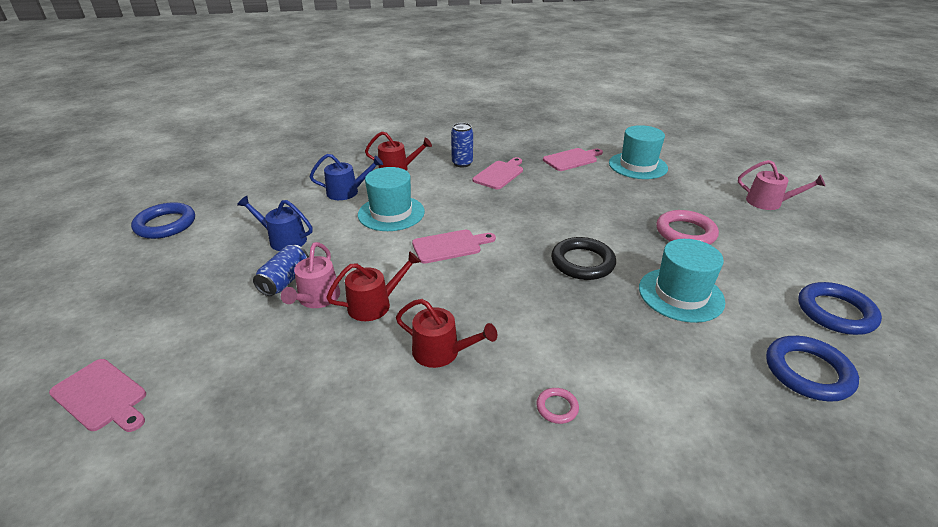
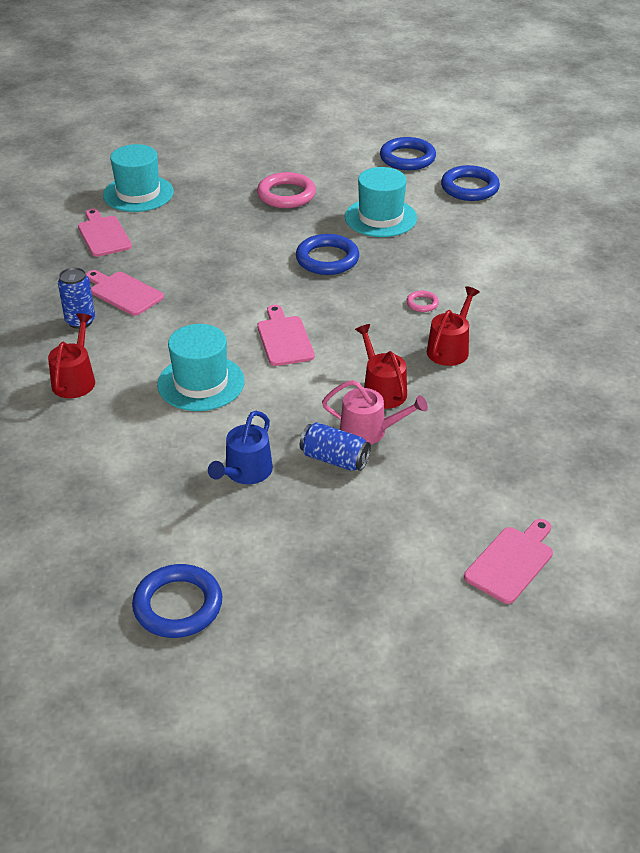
camera: 85 degrees left, 5 degrees up
blue watering can [309,154,383,200] -> none
pink ring [536,388,579,424] -> pink ring moved to [406,290,439,312]
black ring [551,237,616,280] -> blue ring [296,234,359,275]
pink watering can [738,160,825,210] -> none

